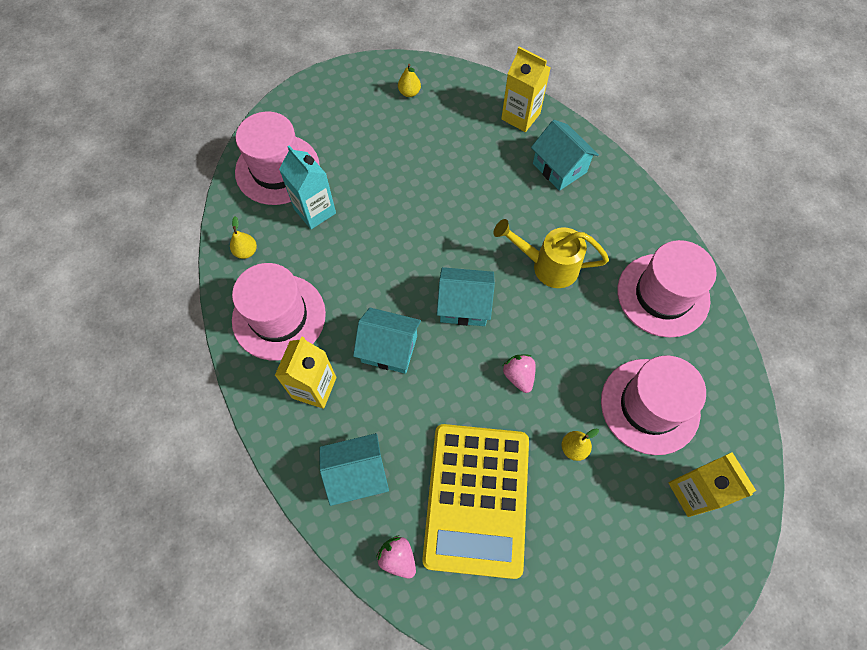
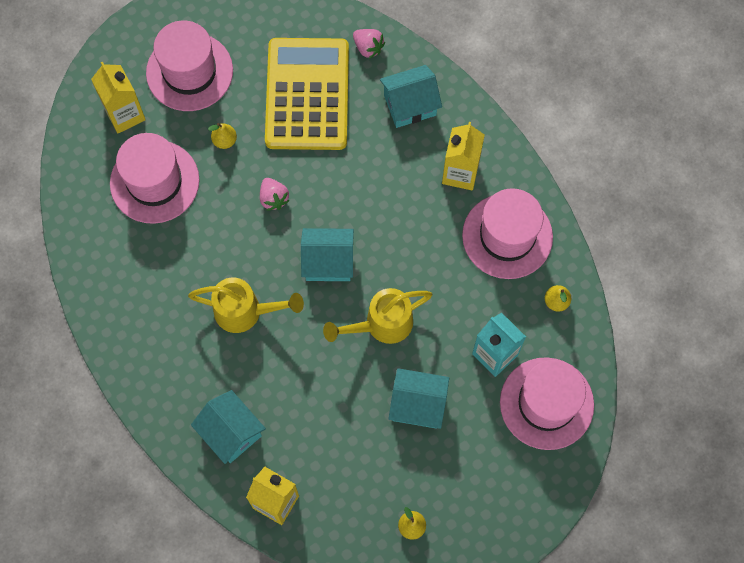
camera: 175 degrees right, 5 degrees up
turquoise house [353,308,421,374] -> turquoise house moved to [388,368,449,429]
pink hat [617,240,717,338] -> pink hat moved to [146,20,233,111]
none -> yellow watering can [323,288,432,344]

